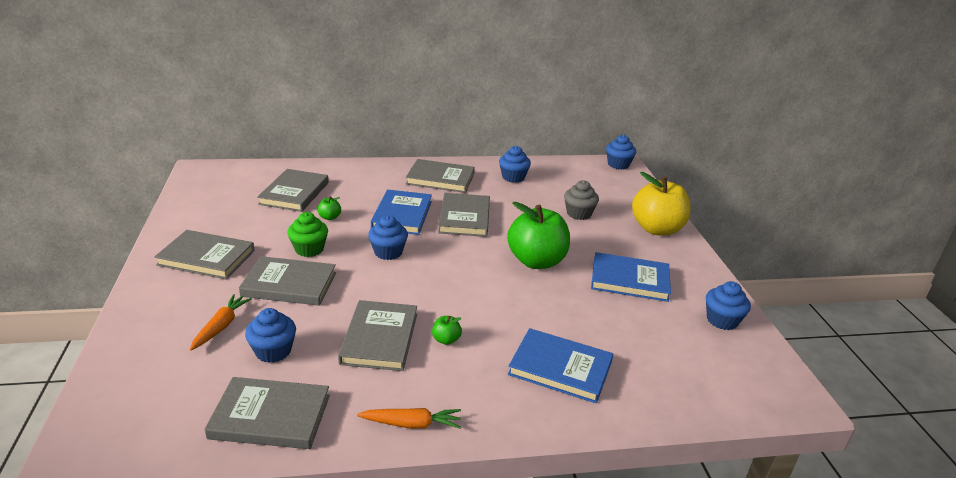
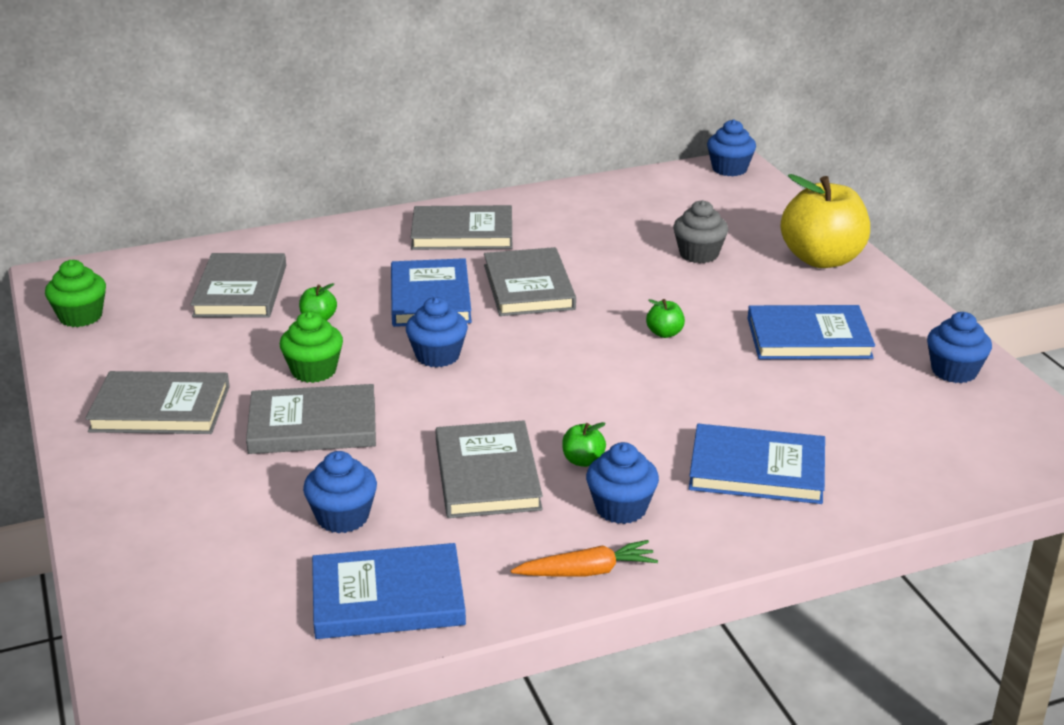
camera: 10 degrees left, 0 degrees up
orange carrot [190,294,252,351] -> none
grey book [205,377,330,449] -> blue book [312,543,466,639]
blue cupcake [499,146,531,183] -> blue cupcake moved to [586,442,659,524]
green apple [507,202,570,269] -> green apple [646,299,685,338], size x0.40
none -> green cupcake [45,260,106,327]

